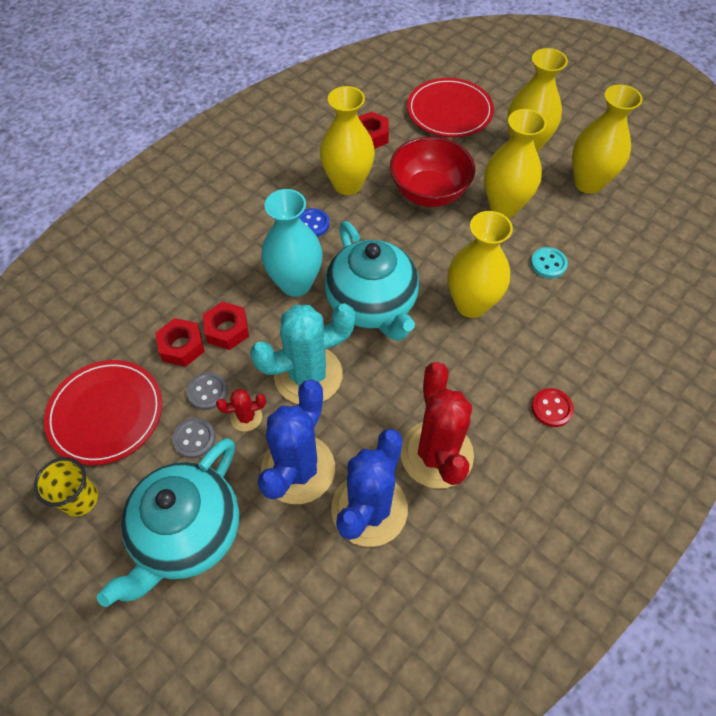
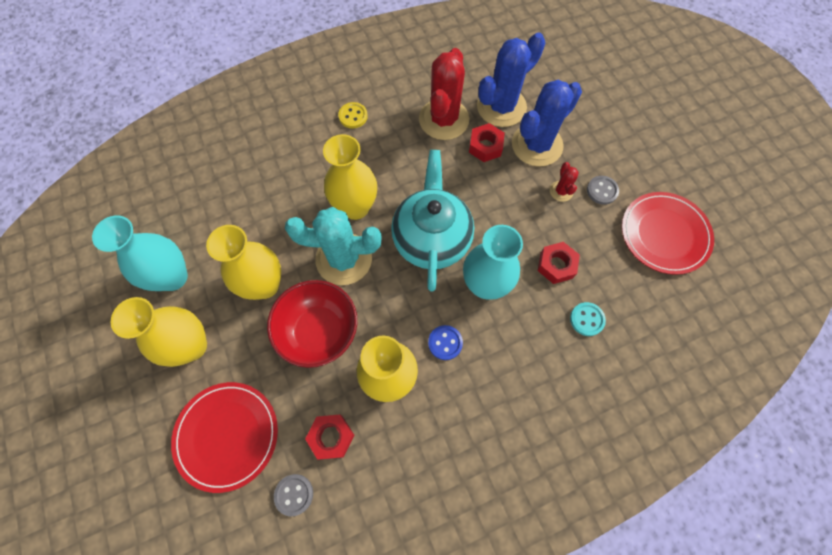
camera: 155 degrees left, 10 degrees up
yellow cup [34,457,98,517] -> none
turquoise teapot [97,438,239,607] -> none
red nut [155,318,205,367] -> red nut moved to [469,123,505,162]
grey button [187,372,228,410] -> grey button moved to [274,474,313,516]
red cactus [216,389,266,431] -> red cactus turned 75 degrees clockwise [550,162,579,202]
turquoise cactus [250,304,355,404] -> turquoise cactus moved to [285,207,382,285]
turquoise button [531,247,568,278] -> turquoise button moved to [570,302,606,336]
red button [531,388,574,427] -> yellow button [338,102,368,128]
yellow vase [572,85,643,194] -> turquoise vase [92,215,188,291]

